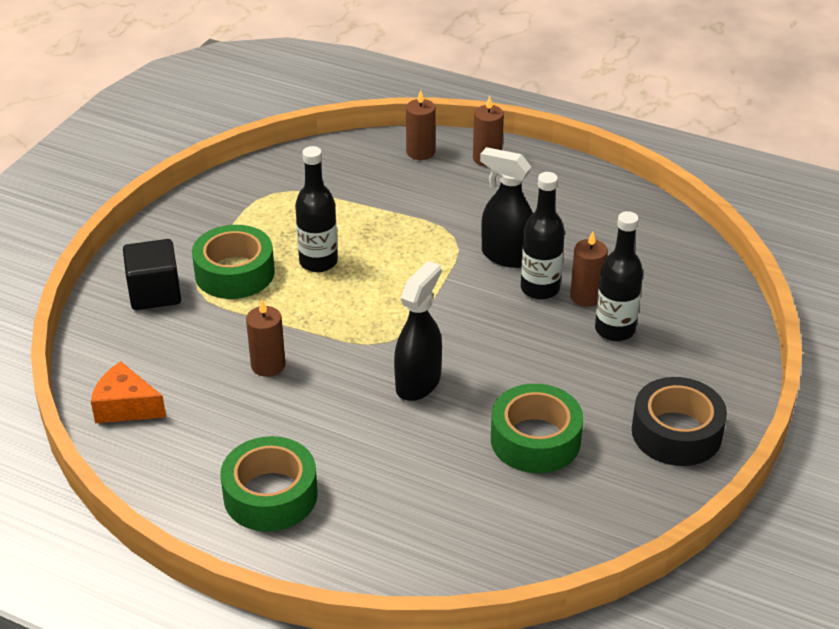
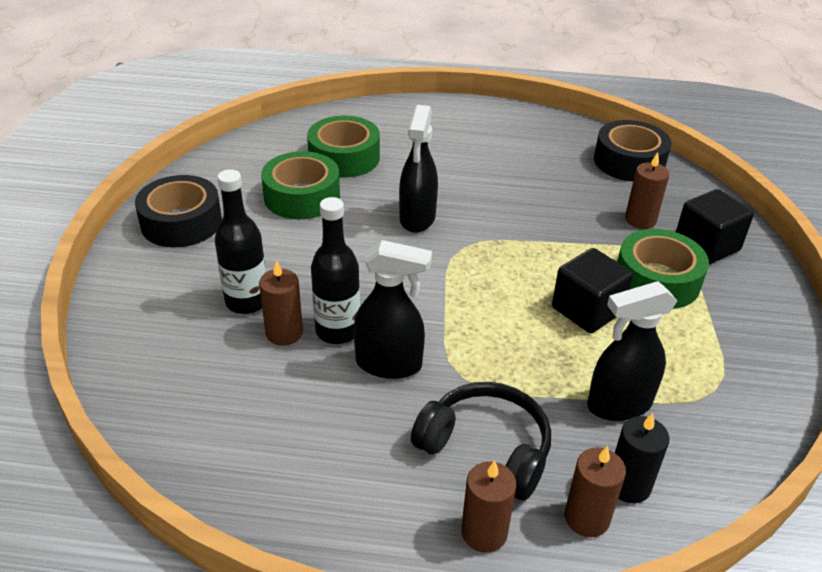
camera: 160 degrees right, 0 degrees up
orange cheese [91,362,166,423] -> black tape [594,120,672,182]
green tape [220,436,318,532] -> green tape moved to [307,116,380,178]
brown candle [246,299,285,377] -> brown candle moved to [625,152,669,229]
black bottle [295,146,338,272] -> black cube [552,248,633,333]
none -> black headphones [411,382,551,501]
none -> black spray bottle [587,281,677,421]
none -> black candle [615,413,670,503]

